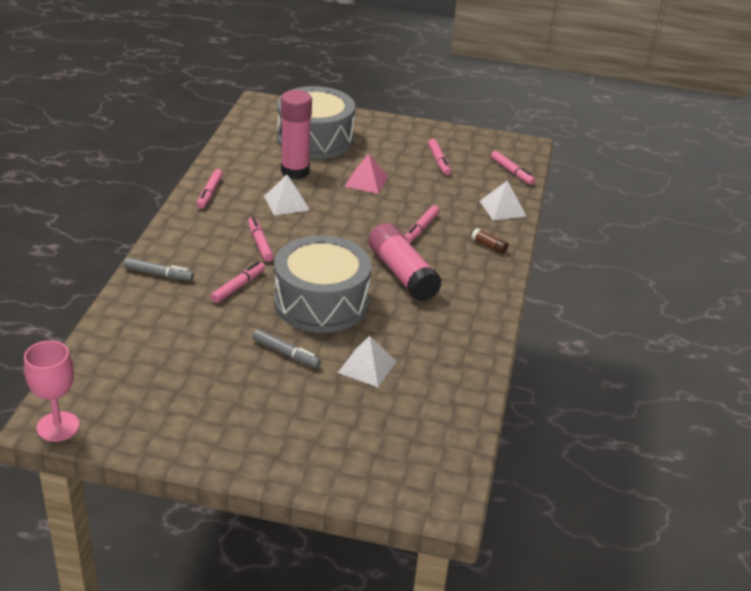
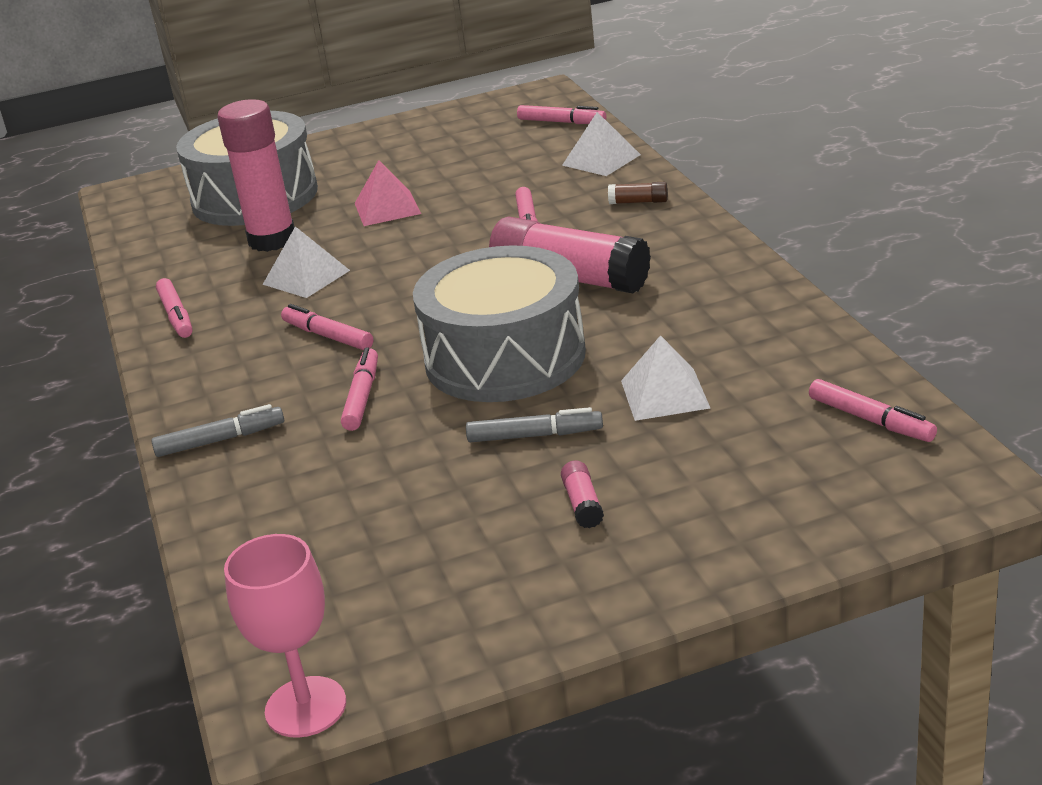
camera: 25 degrees left, 5 degrees down
pink marker [428,139,451,175] -> pink marker moved to [809,379,937,442]
none -> pink glue stick [561,461,604,528]

